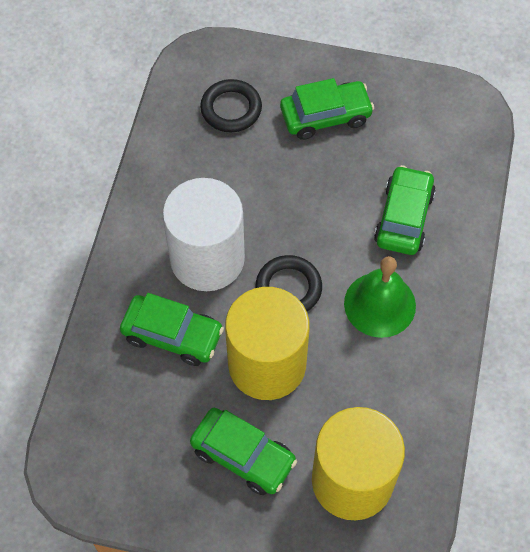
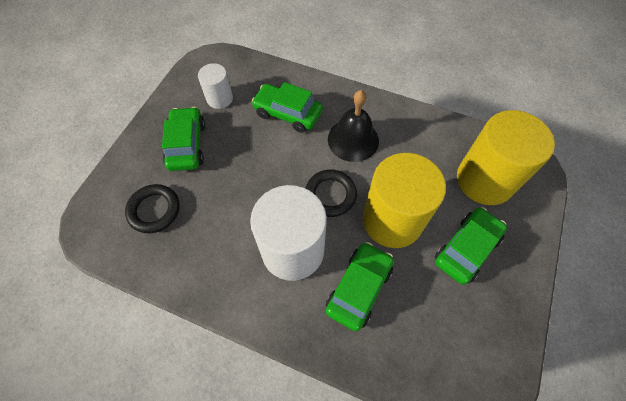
camera: 80 degrees left, 0 degrees up
green bell [344,256,416,338] -> black bell [328,90,379,162]
none -> white cylinder [198,63,233,109]

